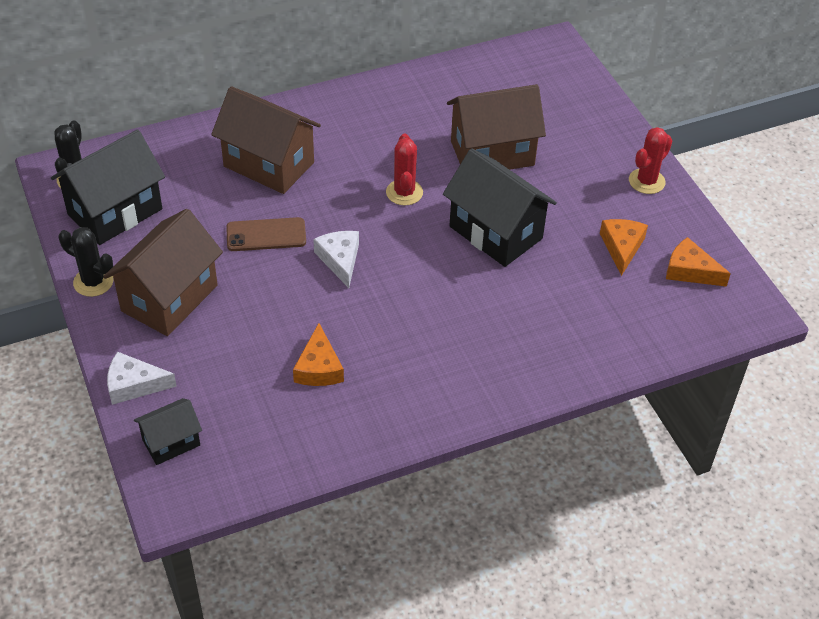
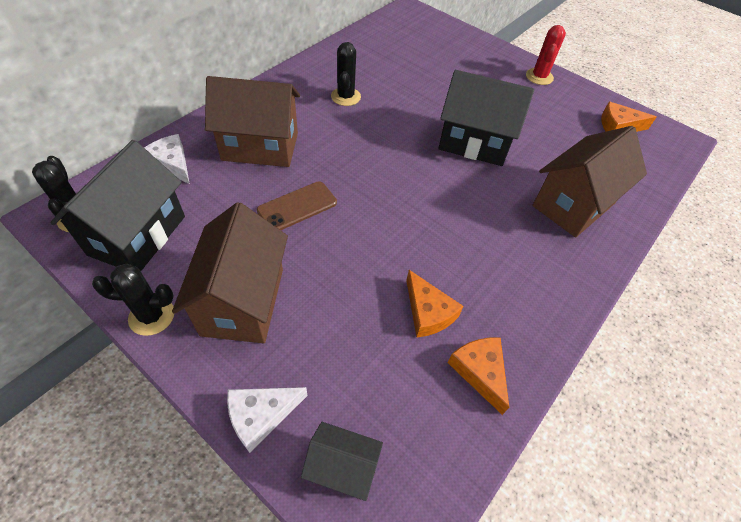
camera: 30 degrees left, 5 degrees up
black house [134,398,202,465] -> black house turned 75 degrees clockwise [301,422,383,501]
white cheese [313,231,359,288] -> white cheese moved to [144,134,190,184]
red cactus [386,133,423,206] -> none
brown house [447,84,546,170] -> brown house moved to [532,126,647,237]
orange cheese [600,219,648,276] -> orange cheese moved to [448,337,509,415]
none -> black cactus [331,42,361,106]

